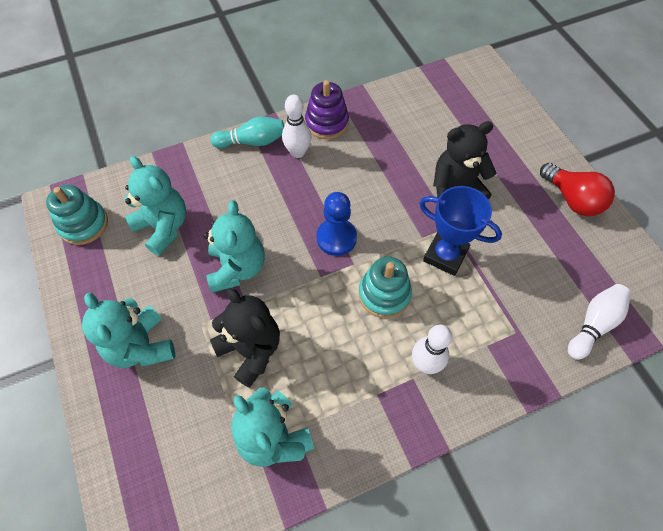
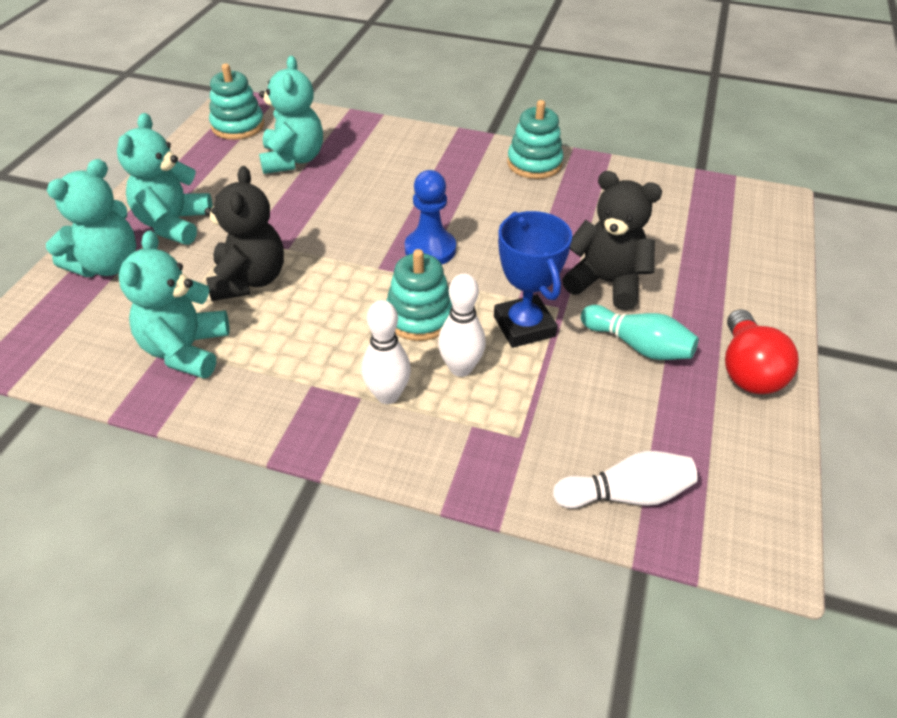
camera: 40 degrees right, 15 degrees down
turquoise teddy bear [203,200,265,293] -> turquoise teddy bear moved to [46,159,136,277]
turquoise bowling pin [211,117,284,148] -> turquoise bowling pin moved to [581,305,699,360]
white bowling pin [282,95,312,158] -> white bowling pin moved to [438,274,486,377]
purple stacking toy [305,80,349,139] -> turquoise stacking toy [507,100,564,179]

